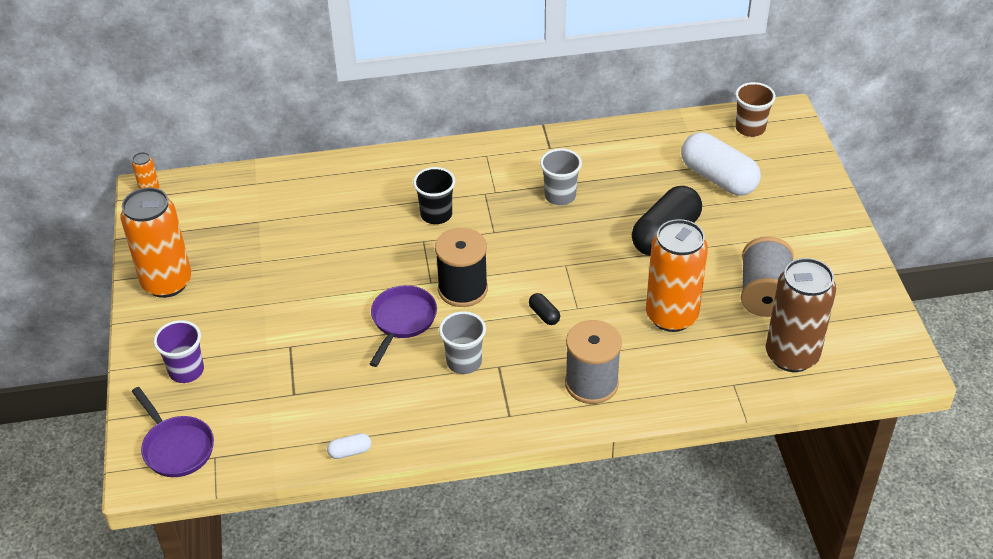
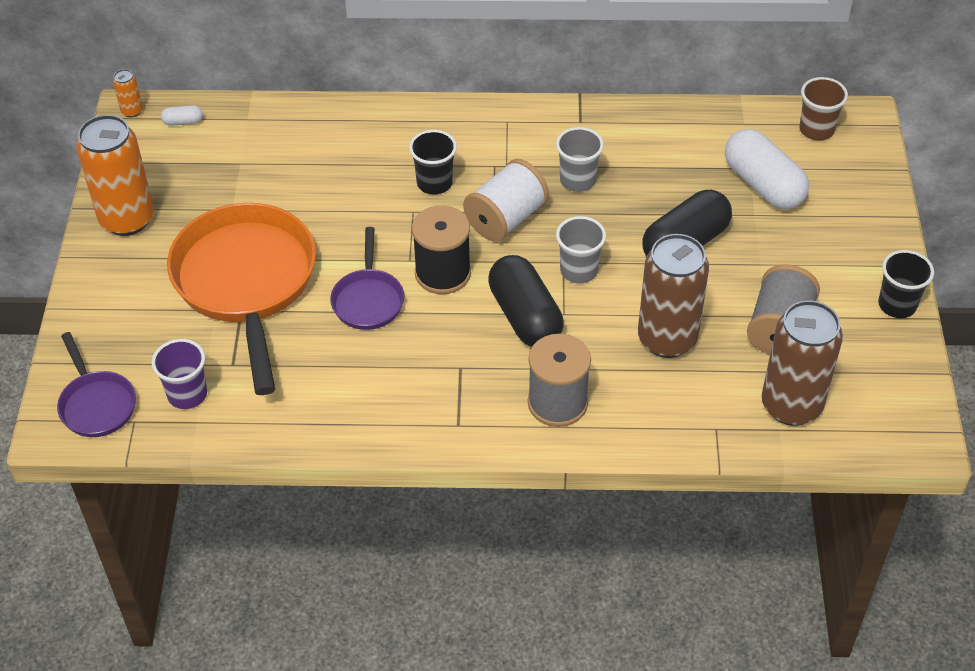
camera: 10 degrees right, 5 degrees up
purple cup [154,320,204,383] -> purple cup moved to [152,339,207,409]
white capsule [327,433,371,459] -> white capsule moved to [161,105,203,126]
purple pan [370,285,437,367] -> purple pan turned 150 degrees clockwise [330,227,404,330]
grey cup [439,311,486,374] -> grey cup moved to [556,216,606,283]
black capsule [529,293,560,325] -> black capsule [488,255,564,347], size x2.39
orange can [646,219,708,332] -> brown can [638,234,709,358]
none -> orange pan [167,203,316,395]
none -> white spool [463,159,549,242]
none -> black cup [878,250,934,318]

